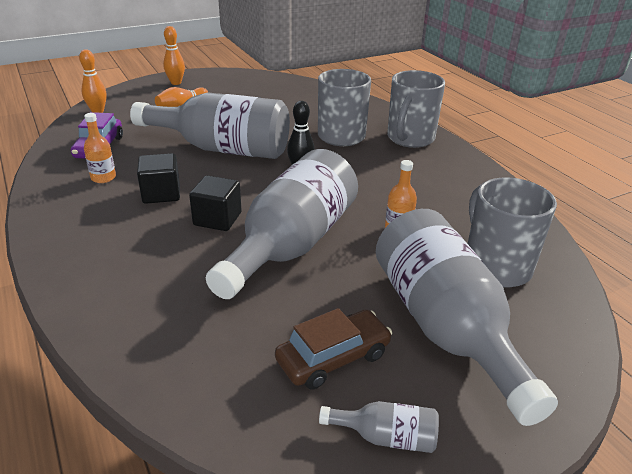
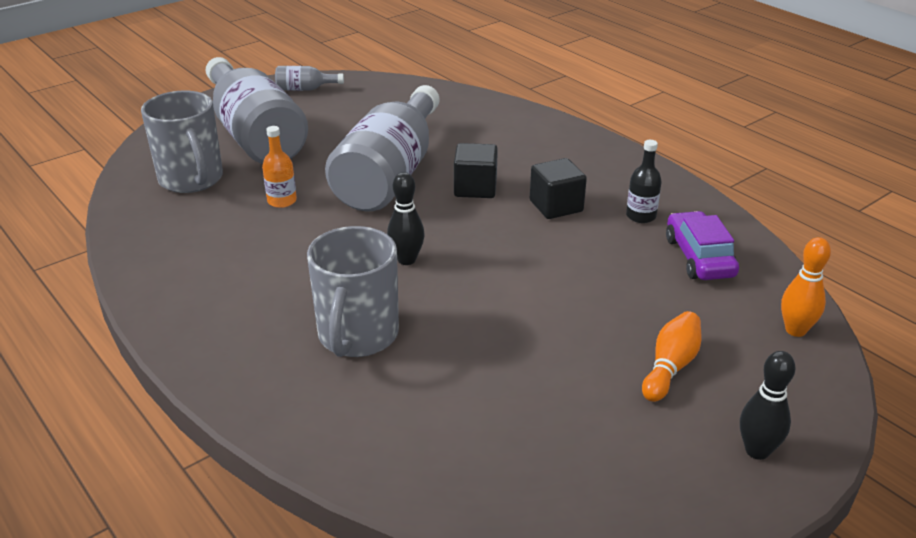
camera: 170 degrees right, 0 degrees up
orange bottle [84,113,116,183] -> black bottle [626,140,662,223]
grey bottle [130,92,290,159] -> none
orange bowling pin [163,26,185,85] -> black bowling pin [740,351,796,460]
brown car [275,308,392,390] -> none
grey mug [387,70,445,148] -> none

